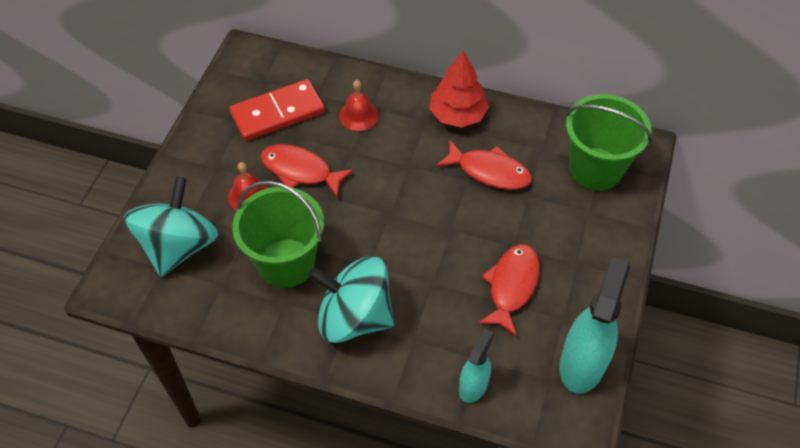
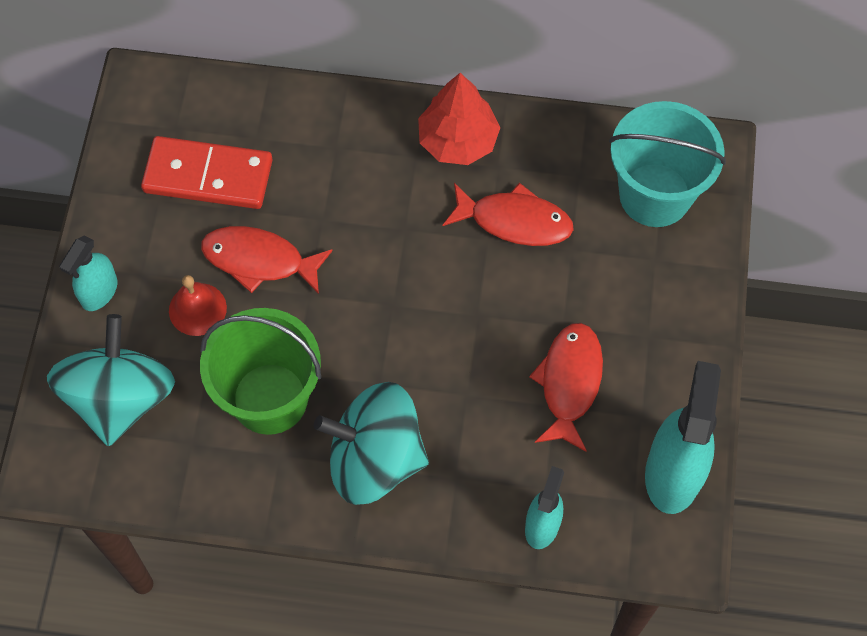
camera: 10 degrees left, 10 degrees up
red domino [230,79,325,141] -> red domino turned 45 degrees clockwise [141,136,272,209]
red bell [339,80,379,131] -> none
green bucket [566,94,652,191] -> turquoise bucket [609,101,726,227]
none -> turquoise spray bottle [59,235,117,311]

